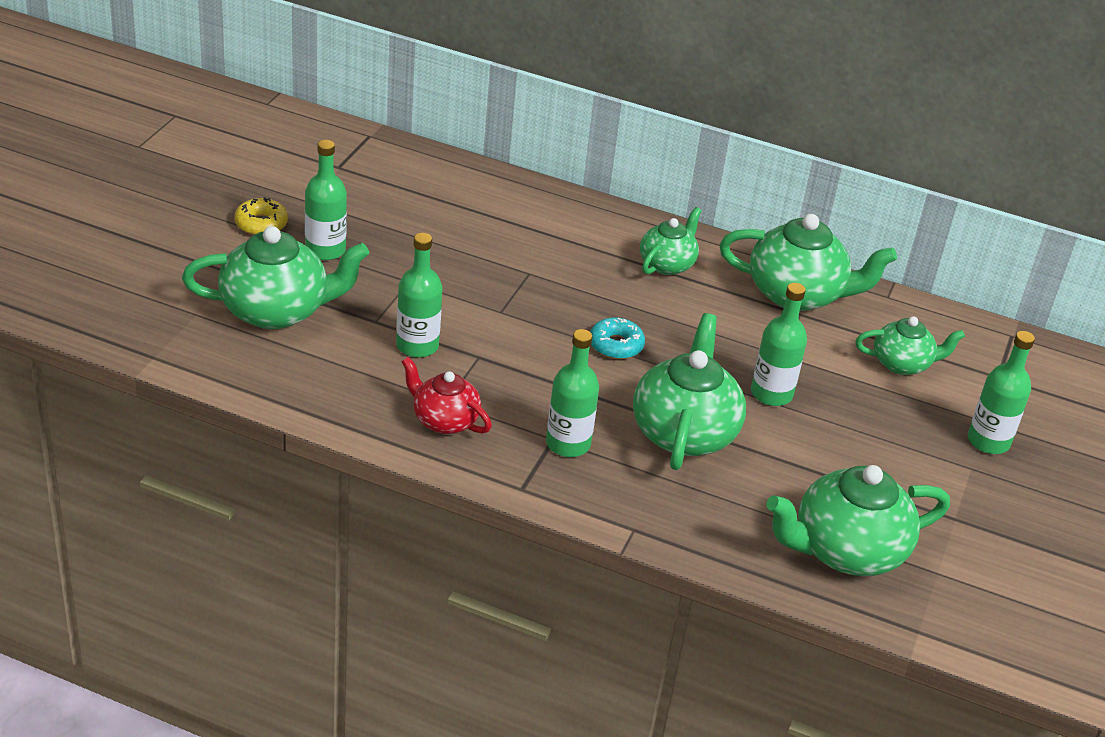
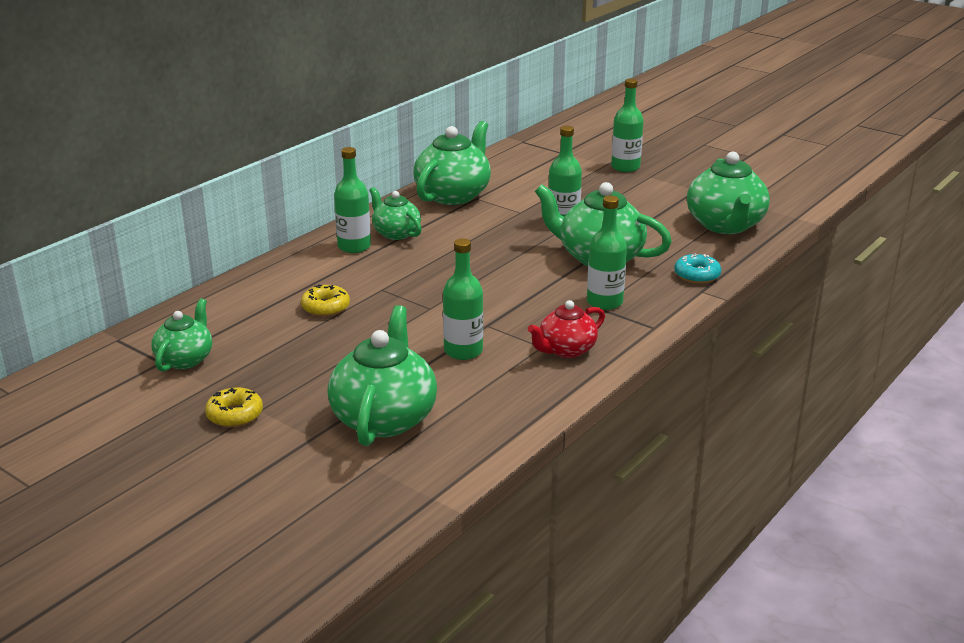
camera: 70 degrees left, 10 degrees down
green bottle [305,140,347,260] -> green bottle moved to [334,147,371,253]
turquoise donut [590,317,645,359] -> turquoise donut moved to [674,253,722,284]
green teapot [855,316,965,375] -> green teapot moved to [151,298,212,372]
none -> yellow donut [301,284,350,317]

